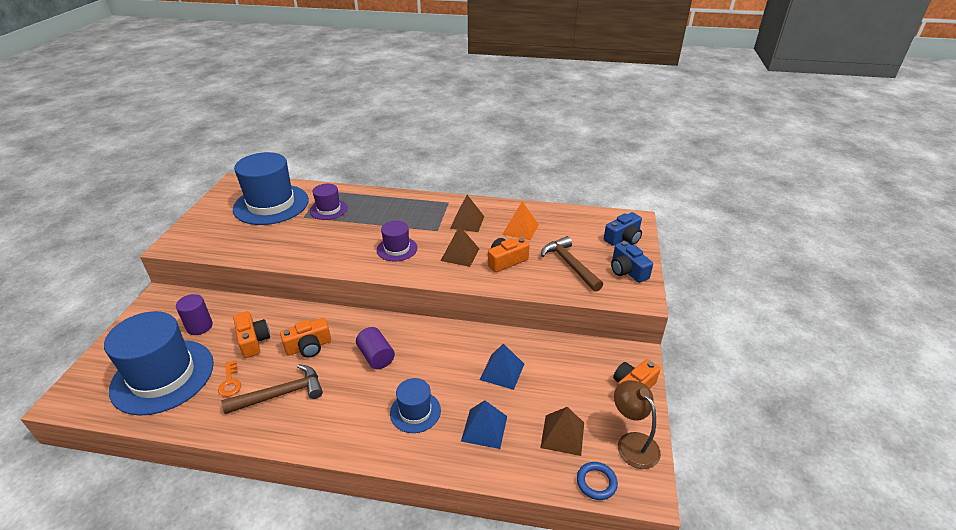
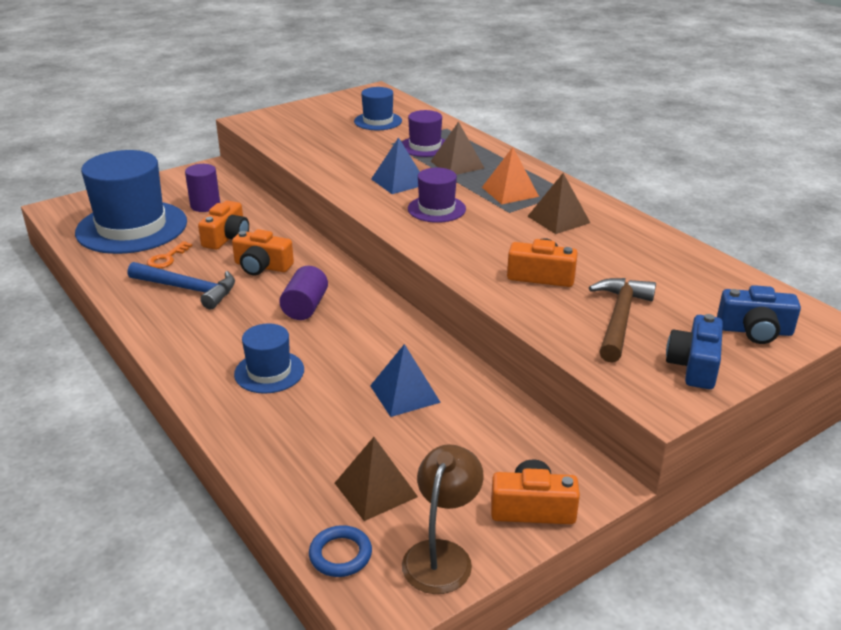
camera: 45 degrees right, 5 degrees down
brown hammer [221,364,323,414] -> blue hammer [128,262,235,309]
blue hat [233,152,309,225] -> blue hat [354,87,402,130], size x0.50
brown pyramid [441,226,479,267] -> brown pyramid moved to [431,122,485,175]
blue pyramid [461,400,507,449] -> blue pyramid moved to [371,137,420,194]
orange pyramid [503,201,539,240] -> orange pyramid moved to [482,147,539,204]

